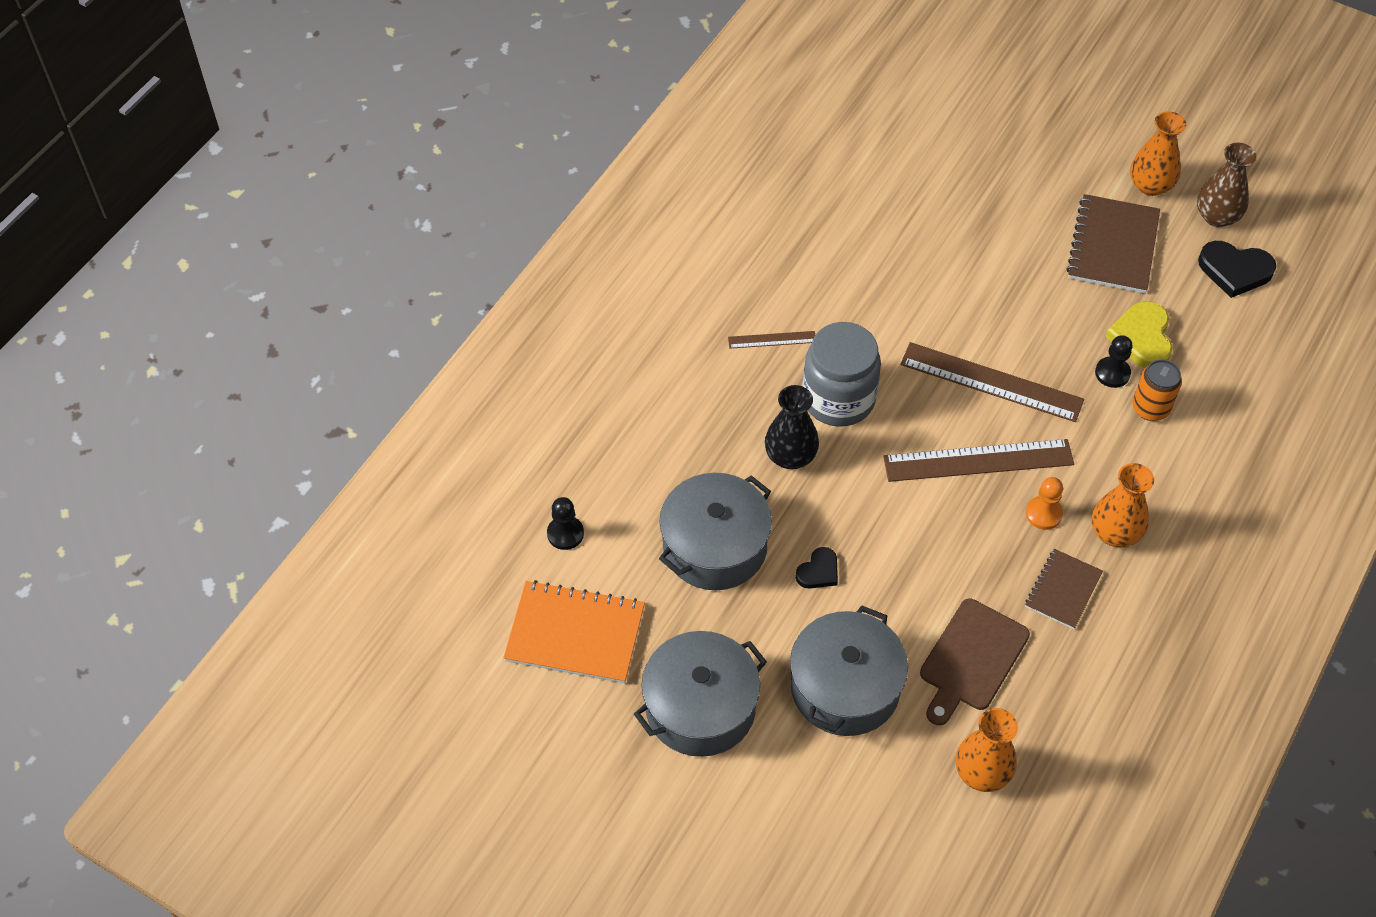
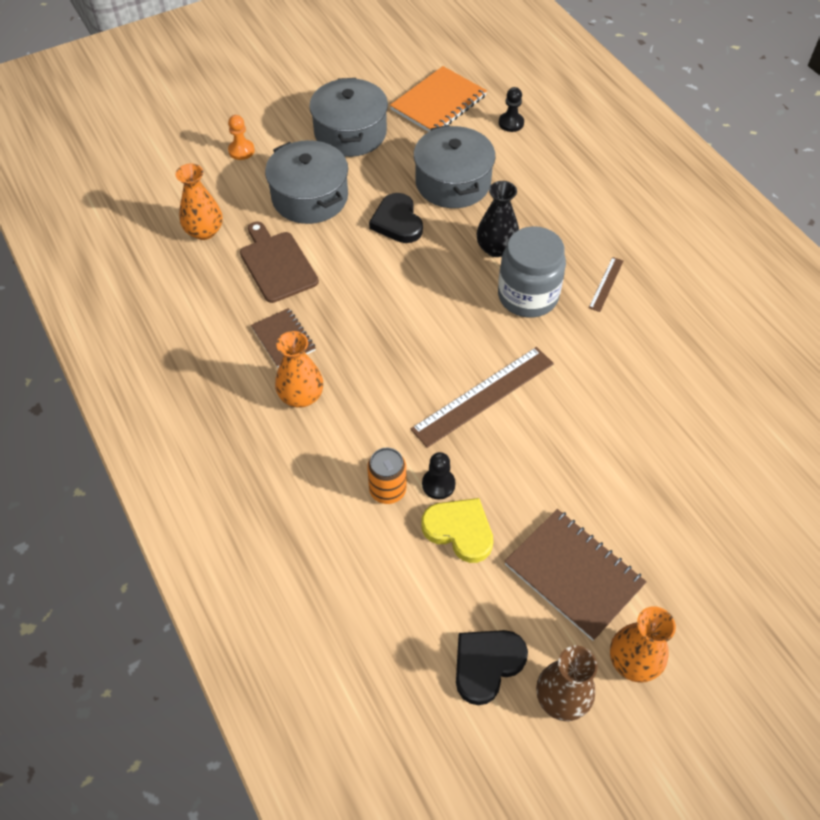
camera: 120 degrees right, 0 degrees up
black heart [796,547,838,589] -> black heart [369,193,423,243], size x1.68
brown ruler [883,439,1074,482] -> none
orange pawn [1026,477,1063,530] -> orange pawn moved to [228,115,255,160]

